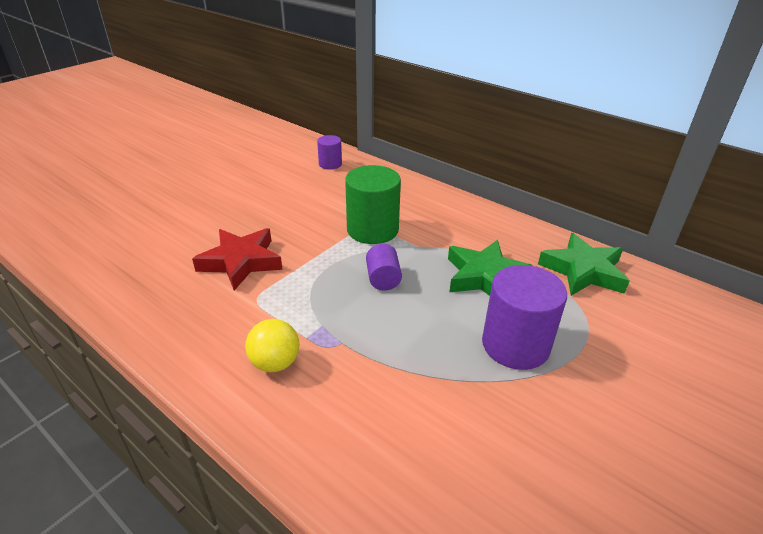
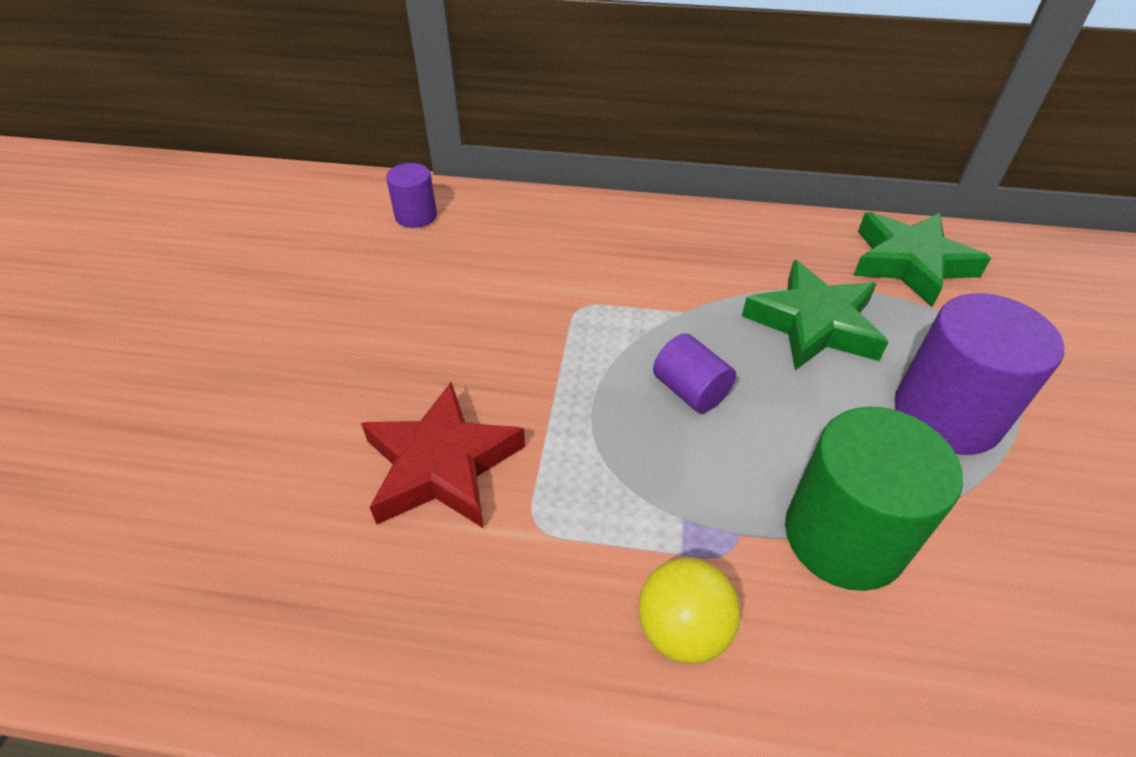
camera: 30 degrees left, 10 degrees up
green cylinder [345,165,401,244] -> green cylinder moved to [785,406,963,591]

